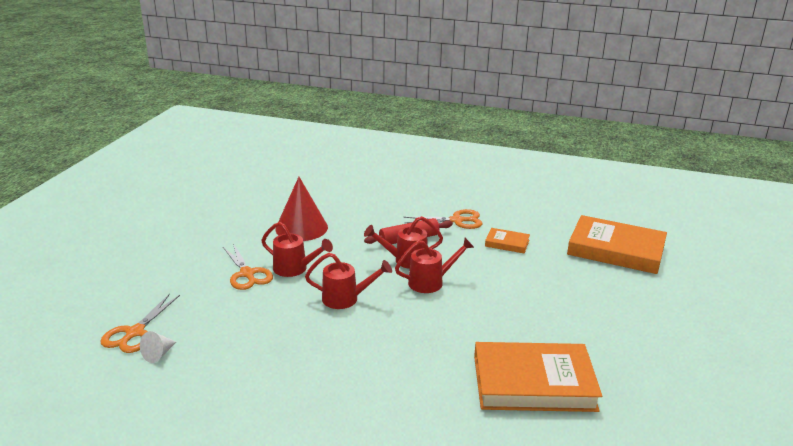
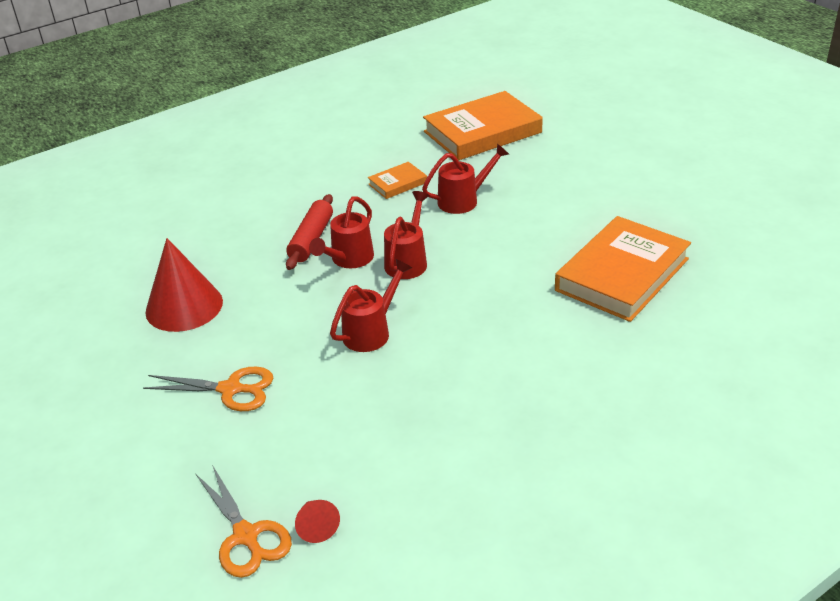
camera: 50 degrees left, 10 degrees up
white cone [140,331,176,363] -> red cone [295,500,340,543]
red watering can [261,222,333,277] -> red watering can moved to [422,144,509,214]
orange scissors [404,209,483,229] -> none

